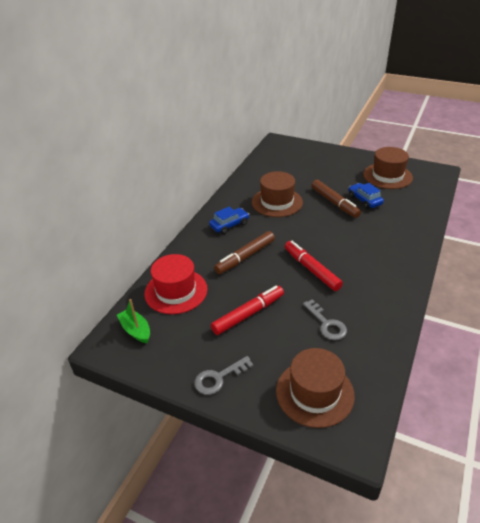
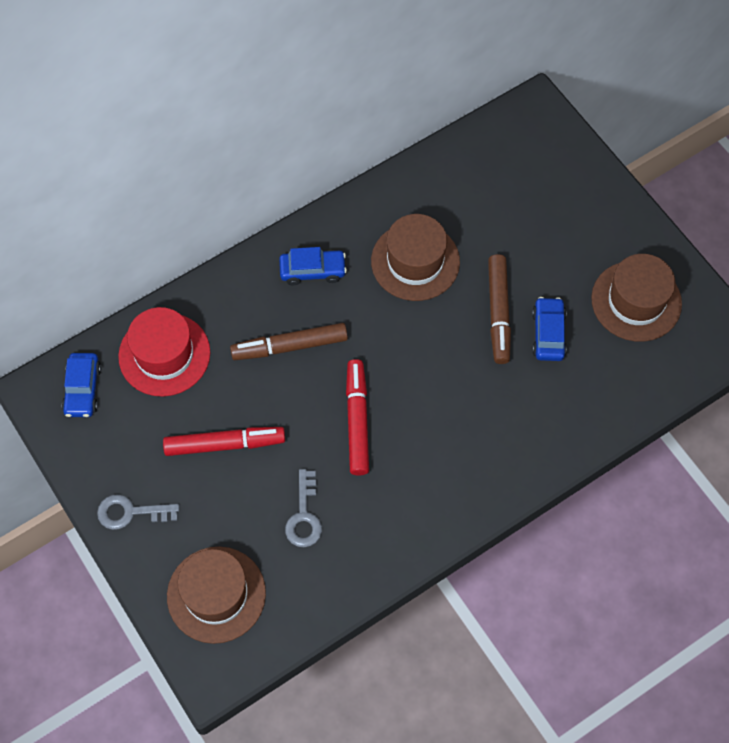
camera: 30 degrees right, 25 degrees up
green boat [117,299,150,343] -> blue car [62,353,101,417]

